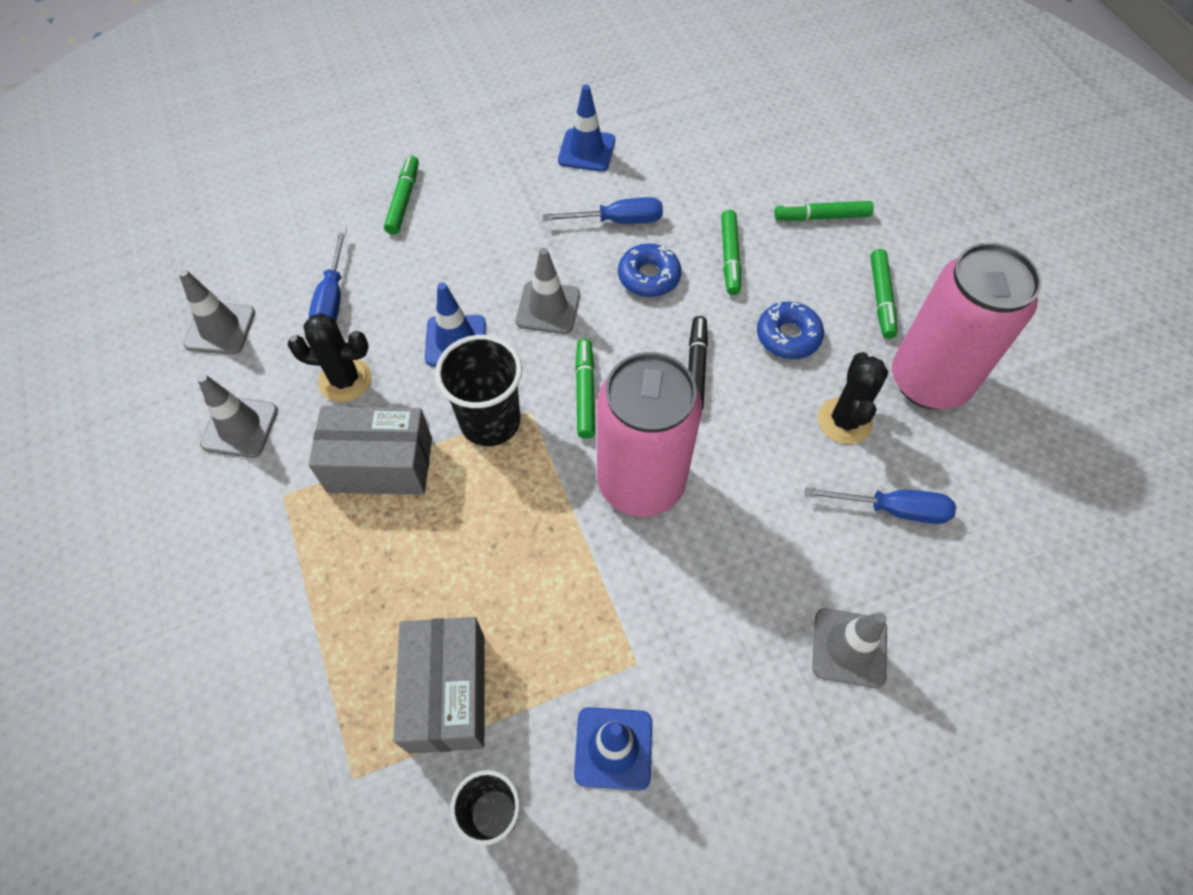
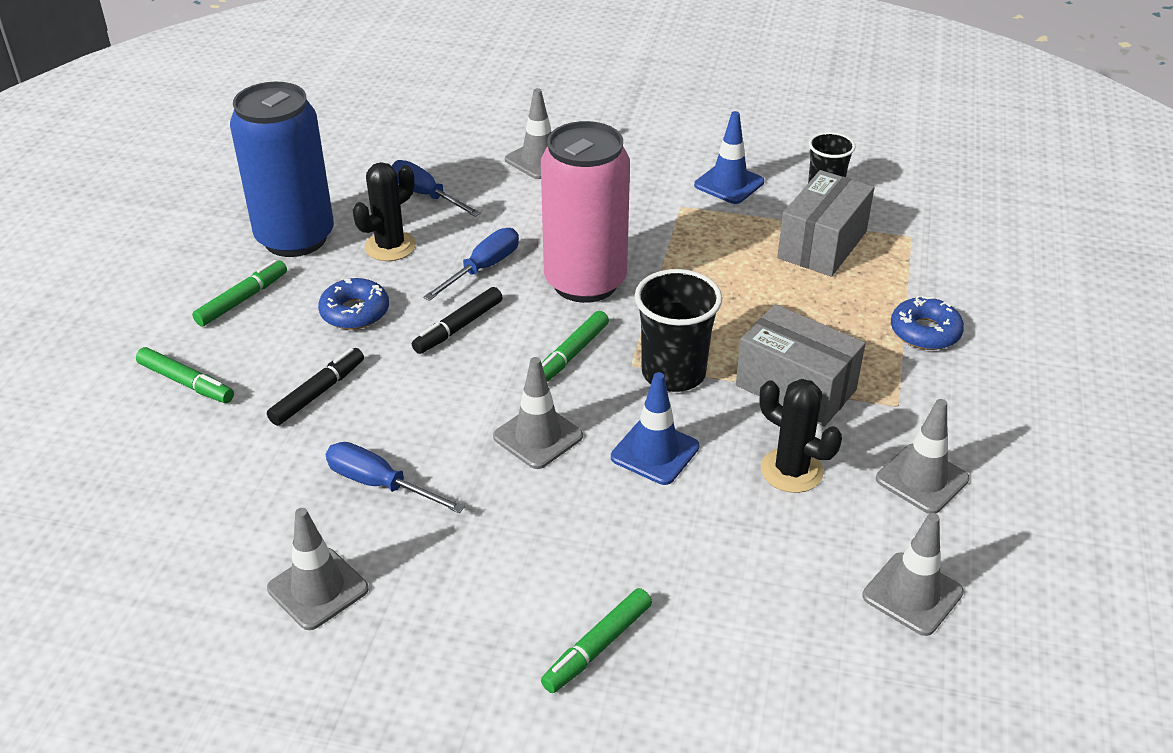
camera: 145 degrees left, 20 degrees down
blue screwdriver [309,229,347,321] -> blue screwdriver moved to [423,228,519,301]
blue traffic cone [558,85,615,172] -> grey traffic cone [267,508,369,630]
blue donut [618,243,681,297] -> blue donut moved to [891,296,964,350]
green marker [721,210,741,295] -> black marker [267,348,364,426]
pink can [892,243,1042,409] -> blue can [230,82,334,257]

